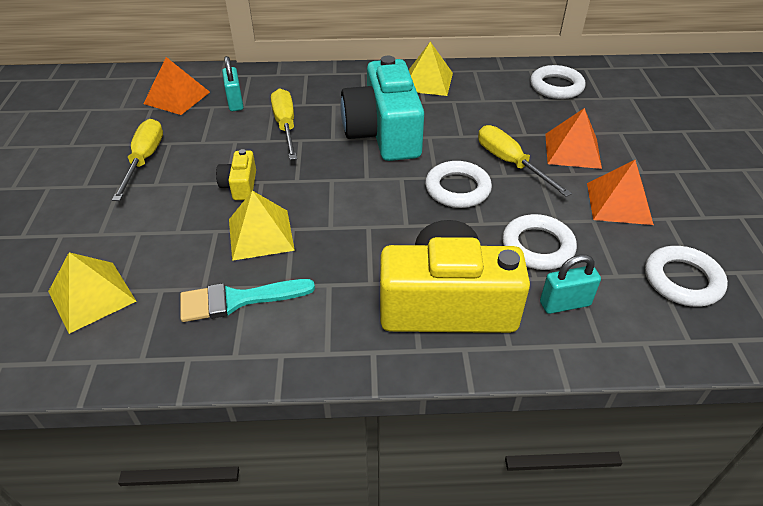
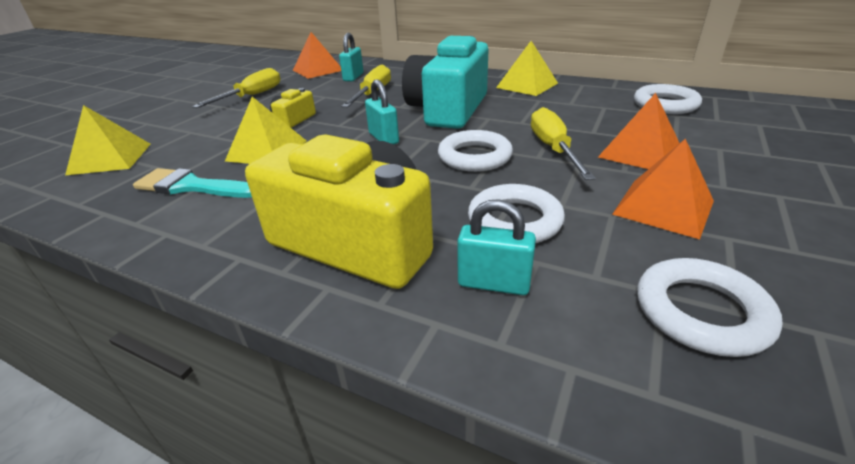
camera: 30 degrees right, 10 degrees down
none -> turquoise padlock [365,79,399,144]

